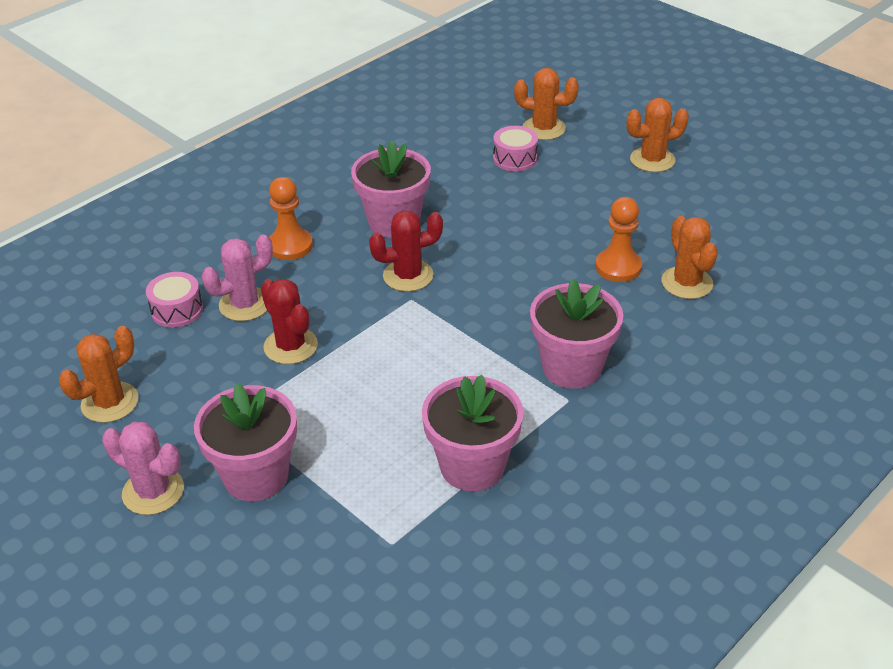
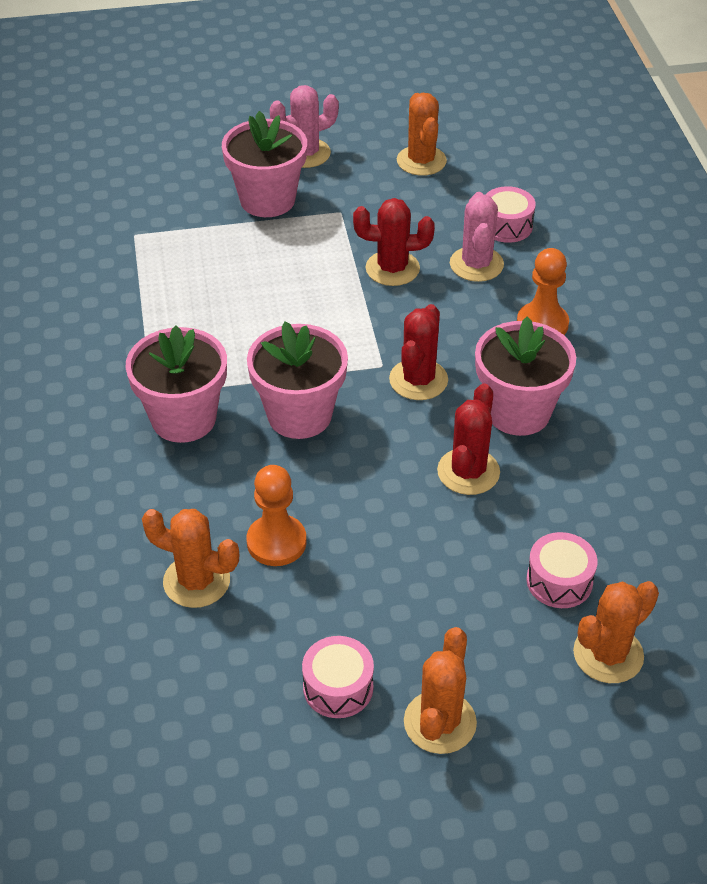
camera: 125 degrees right, 5 degrees up
pink flower pot [422,375,524,491] -> pink flower pot moved to [247,321,348,439]
none -> pink drum [302,636,374,718]
none -> red cactus [437,383,500,495]

